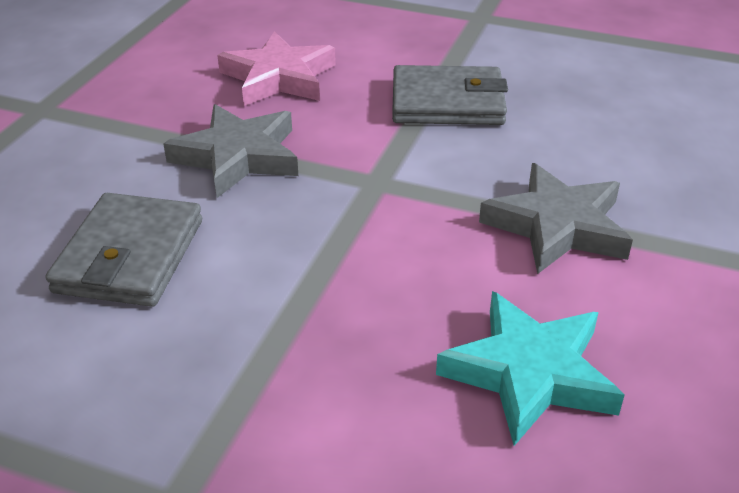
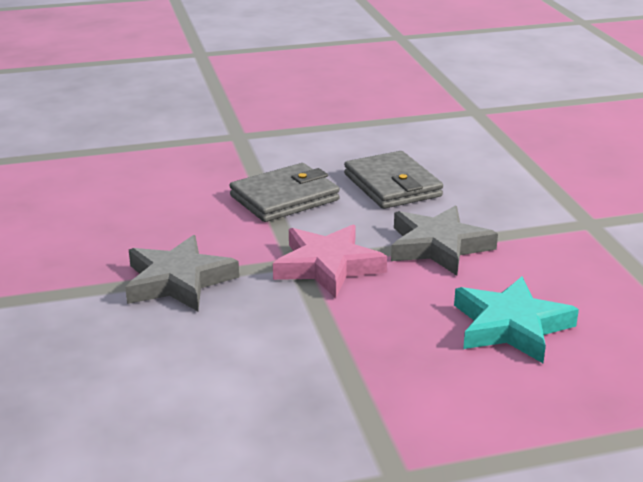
camera: 35 degrees left, 10 degrees down
grey wallet [46,193,202,307] -> grey wallet moved to [344,151,443,209]
pink star [217,31,336,106] -> pink star moved to [273,225,387,299]

